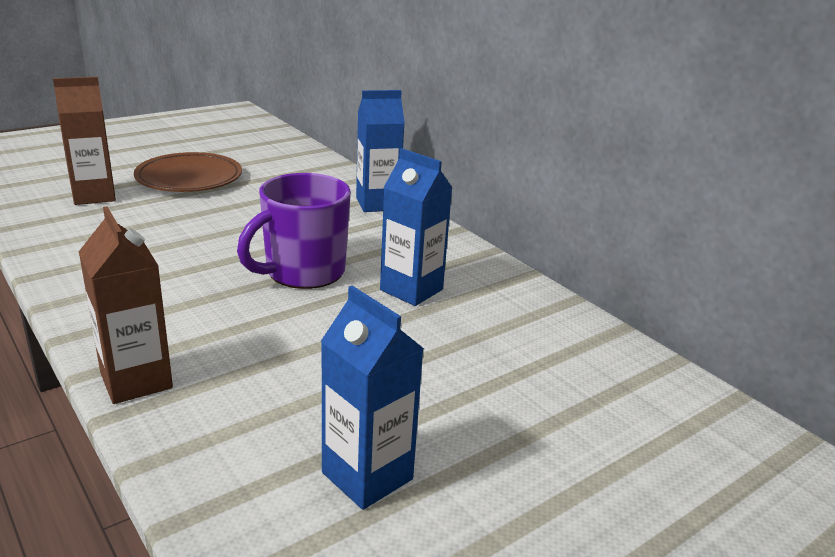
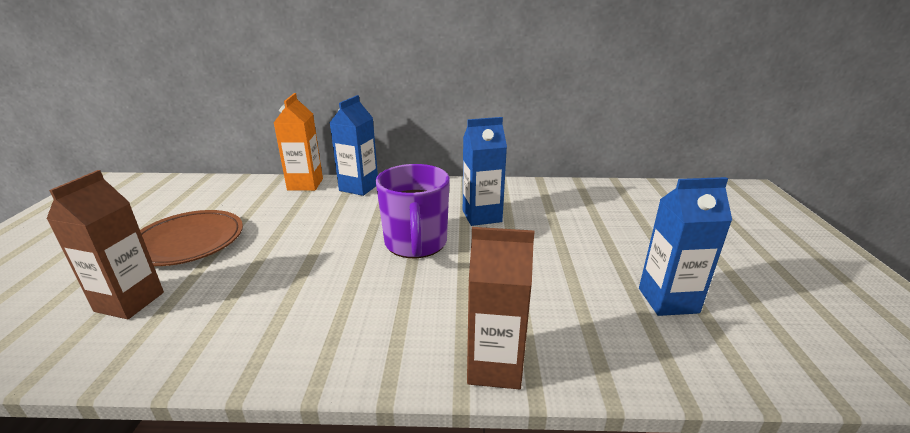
camera: 50 degrees left, 0 degrees up
none -> orange carton [274,93,323,191]

